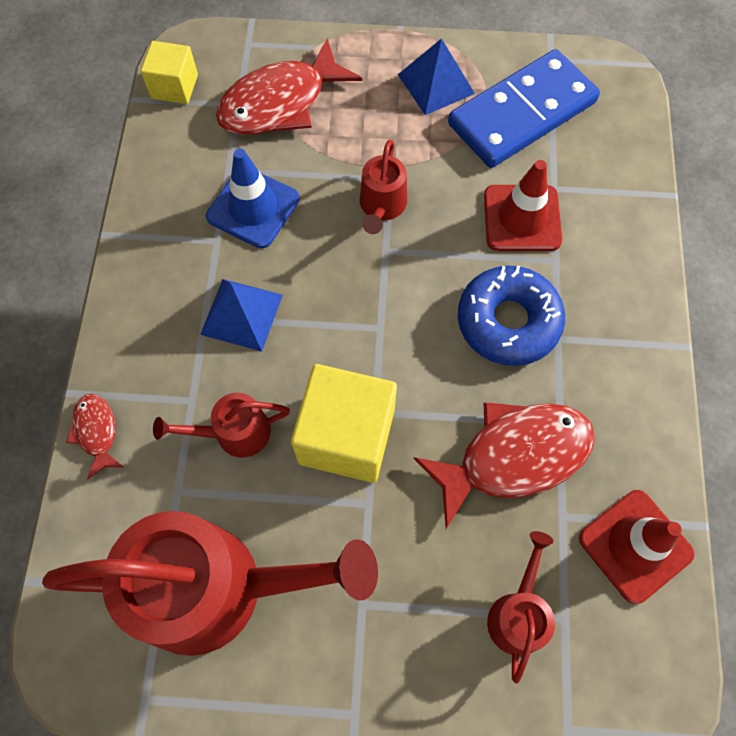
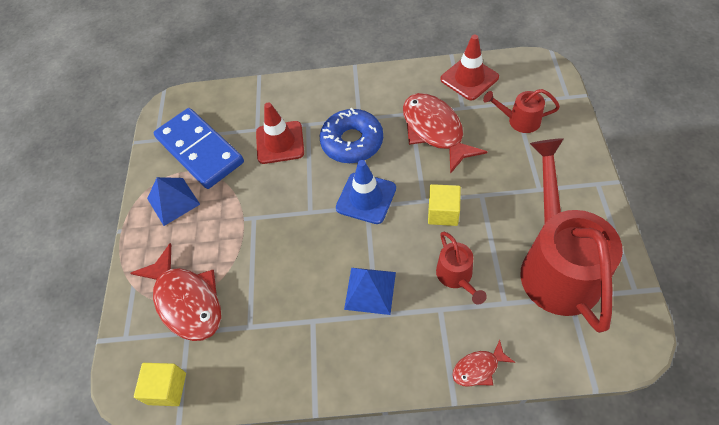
camera: 90 degrees left, 10 degrees down
blue traffic cone [206,148,300,248] -> blue traffic cone moved to [336,160,396,224]
yellow cube [291,364,397,483] -> yellow cube [428,184,461,226], size x0.58
red watering can [360,140,407,234] -> none

